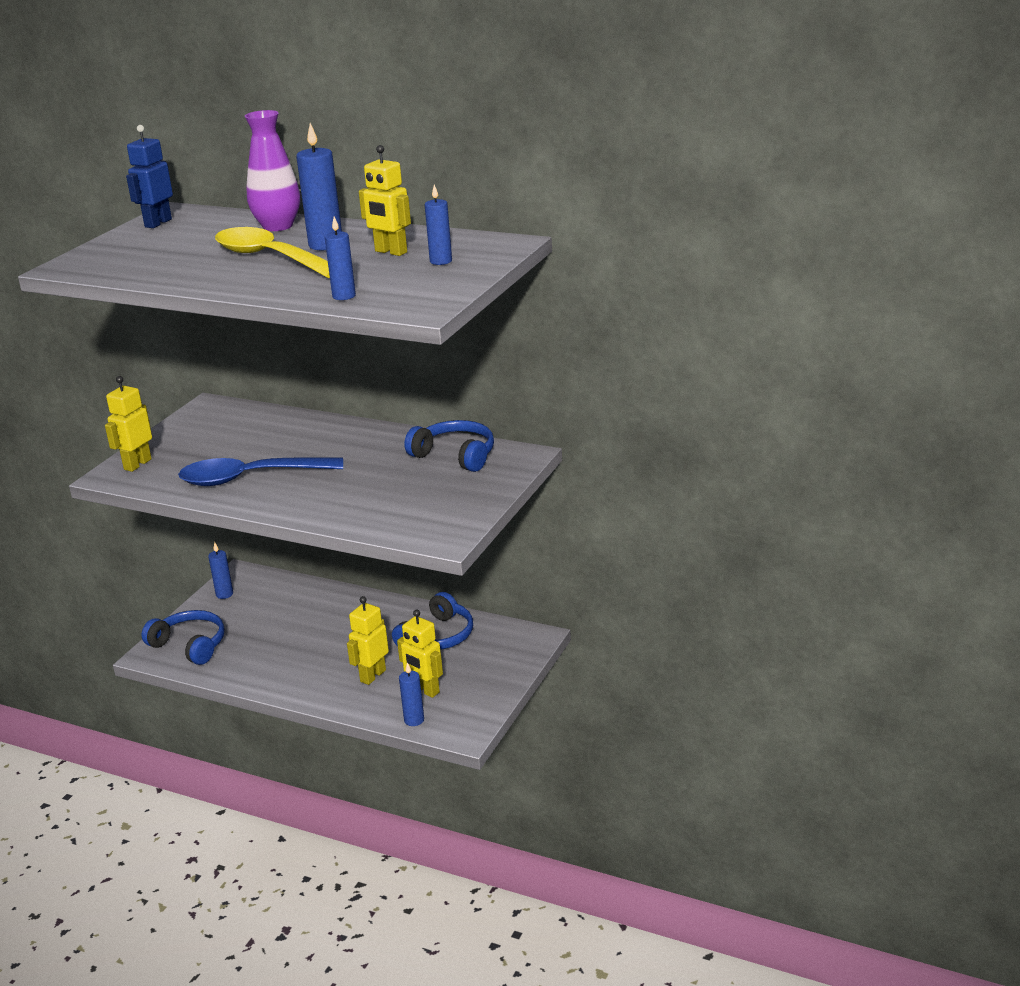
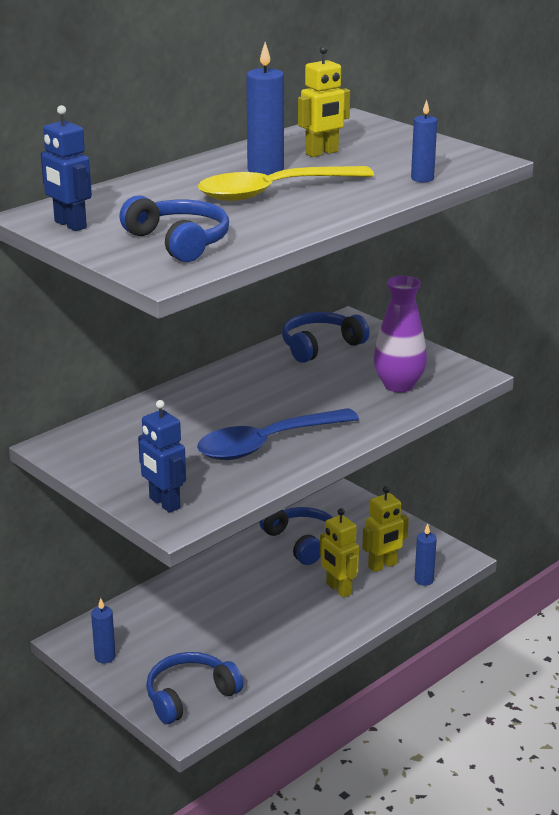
camera: 70 degrees left, 0 degrees up
yellow robot [105,376,152,472] -> blue robot [138,400,186,513]
blue spoon [178,457,343,486] -> blue spoon turned 45 degrees clockwise [197,408,359,460]
purple vase [245,110,300,231] -> purple vase moved to [374,276,427,392]
blue candle [425,184,452,265] -> none
none -> blue headphones [119,195,229,262]

